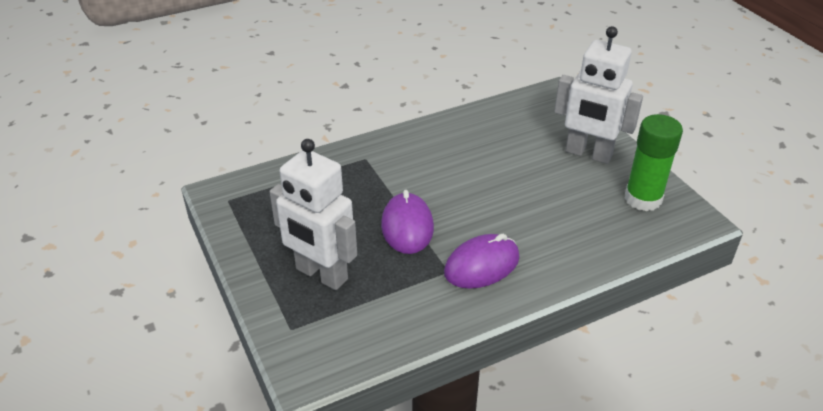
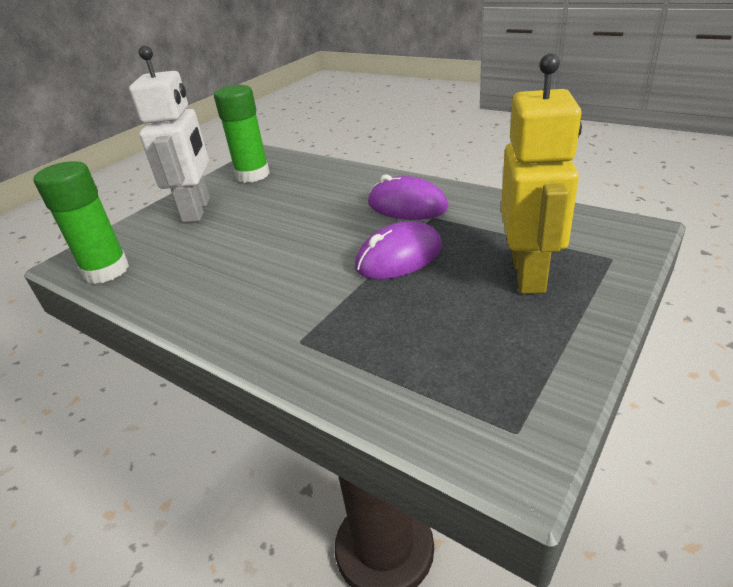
camera: 115 degrees left, 5 degrees down
white robot [270,139,357,290] -> yellow robot [501,54,582,293]
none -> green glue stick [33,161,129,284]

